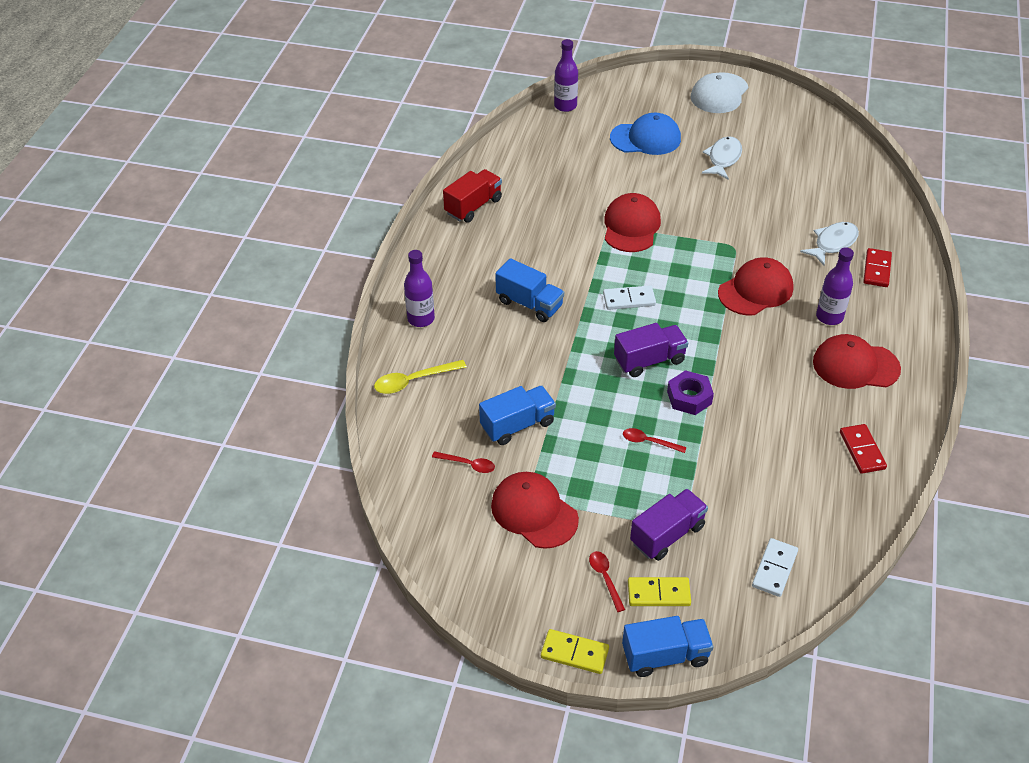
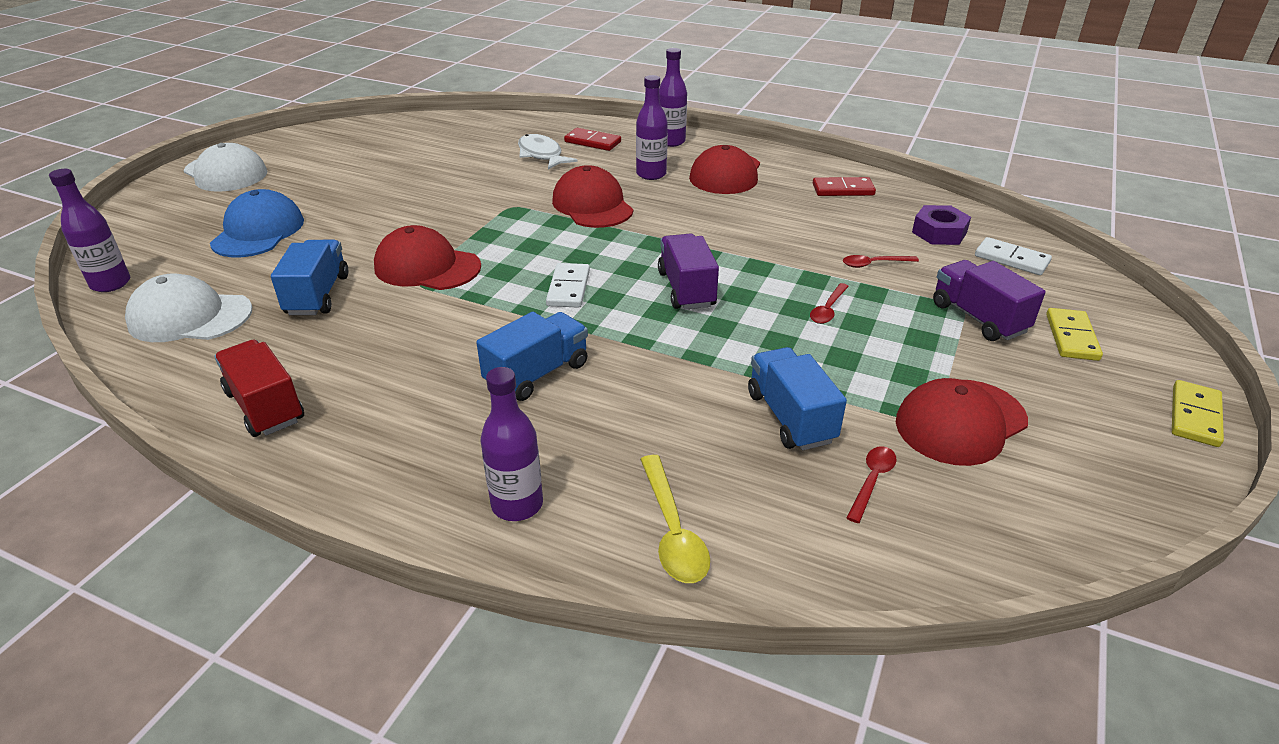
camera: 80 degrees left, 10 degrees down
red spoon [589,551,625,612] -> red spoon moved to [843,255,919,268]
blue truck [622,616,714,677] -> blue truck moved to [271,240,348,315]
purple nut [667,370,714,415] -> purple nut moved to [912,205,971,245]
white fish [702,136,742,180] -> none
none -> white cap [125,273,252,342]
none -> purple bottle [659,48,687,147]

